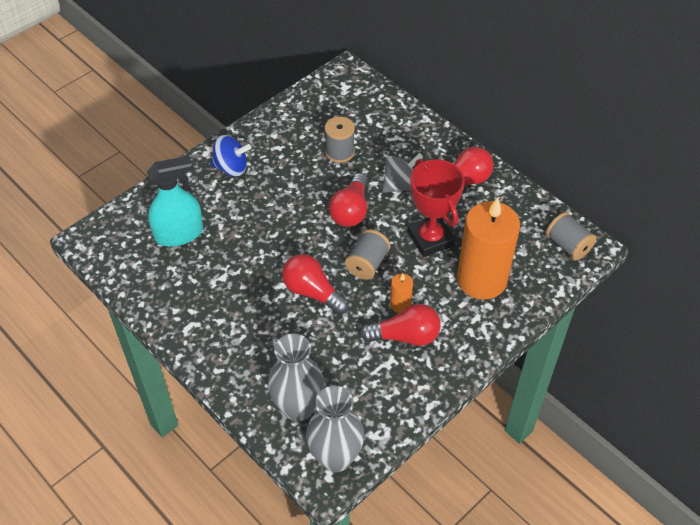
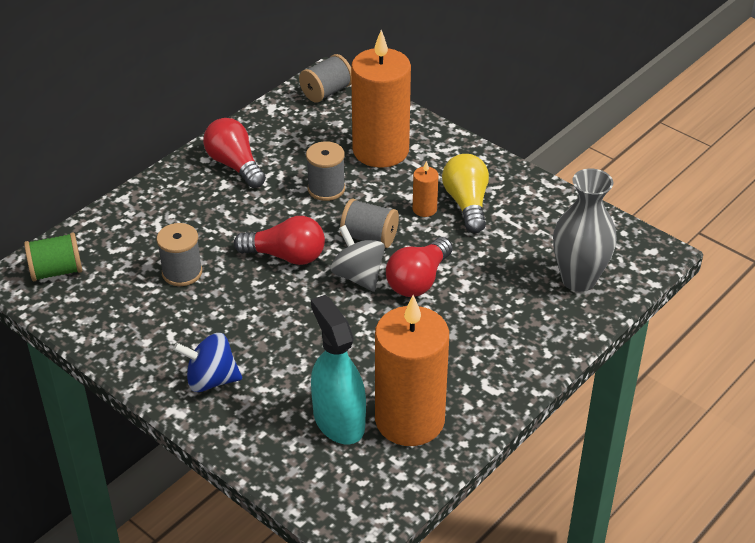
camera: 95 degrees left, 10 degrees down
blue spinning top [210,135,251,177] -> blue spinning top turned 90 degrees counterclockwise [173,333,242,392]
grey vase [306,386,365,472] -> none
red light bulb [360,304,441,346] -> yellow light bulb [442,154,489,233]
grey spinning top [382,153,423,193] -> grey spinning top moved to [331,225,385,292]
red trophy [408,159,465,257] -> grey spool [306,141,345,201]
none -> green spool [24,233,82,281]
none -> orange candle [375,295,449,446]

